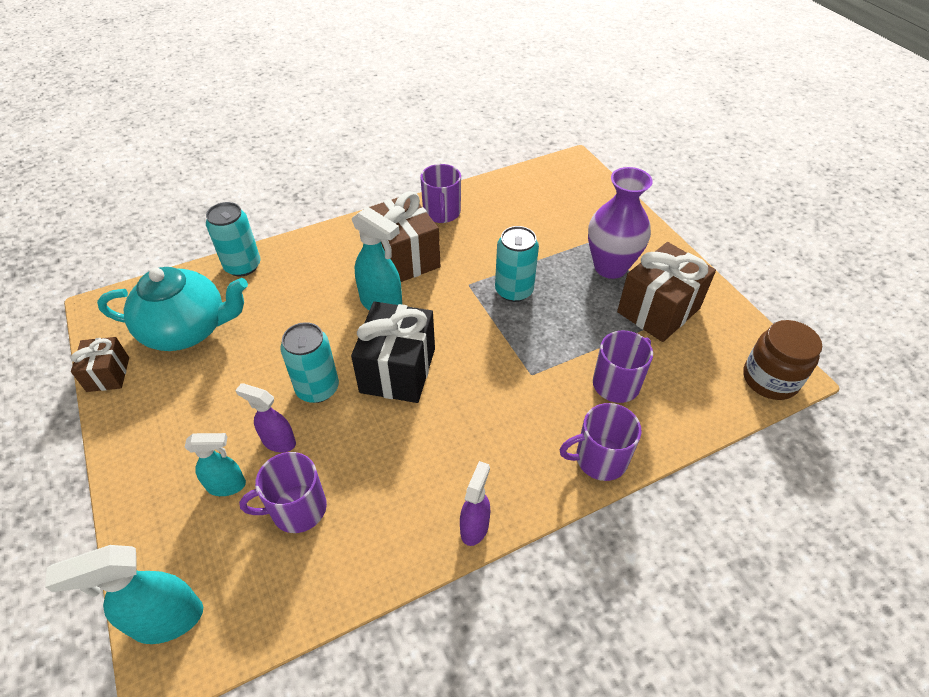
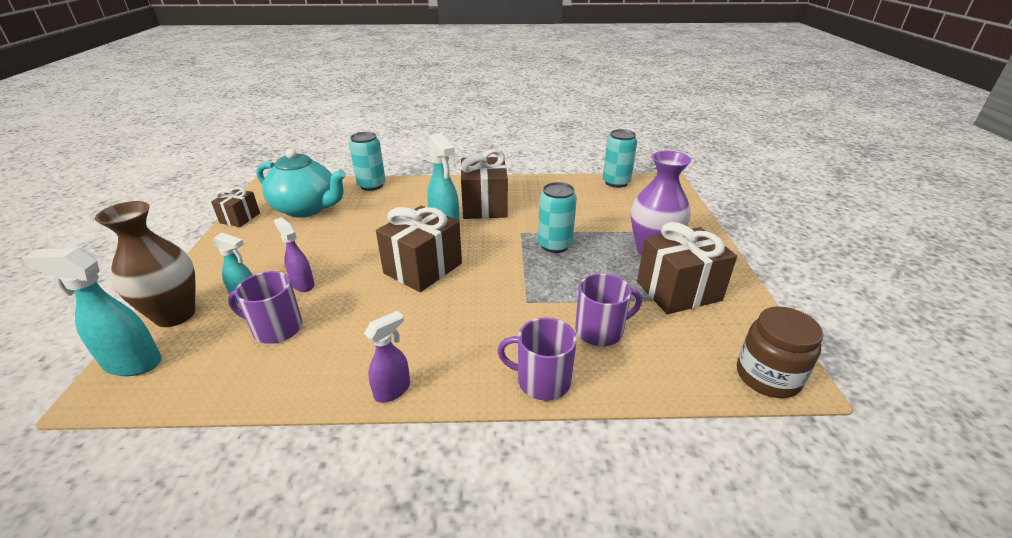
camera: 25 degrees right, 15 degrees down
turquoise can [281,322,339,403] -> turquoise can moved to [603,129,637,188]
black gift [351,301,435,403] -> brown gift [376,206,462,292]
purple mug [420,164,461,223] -> none
none -> brown vase [95,201,196,327]

